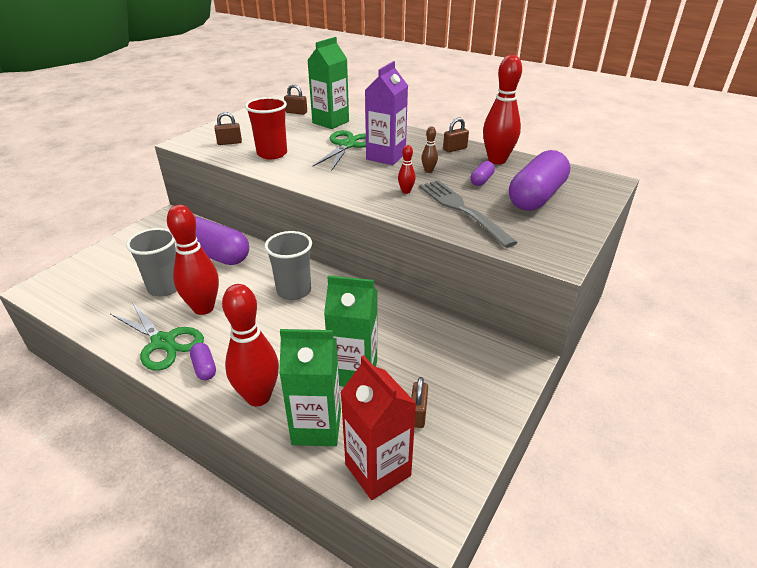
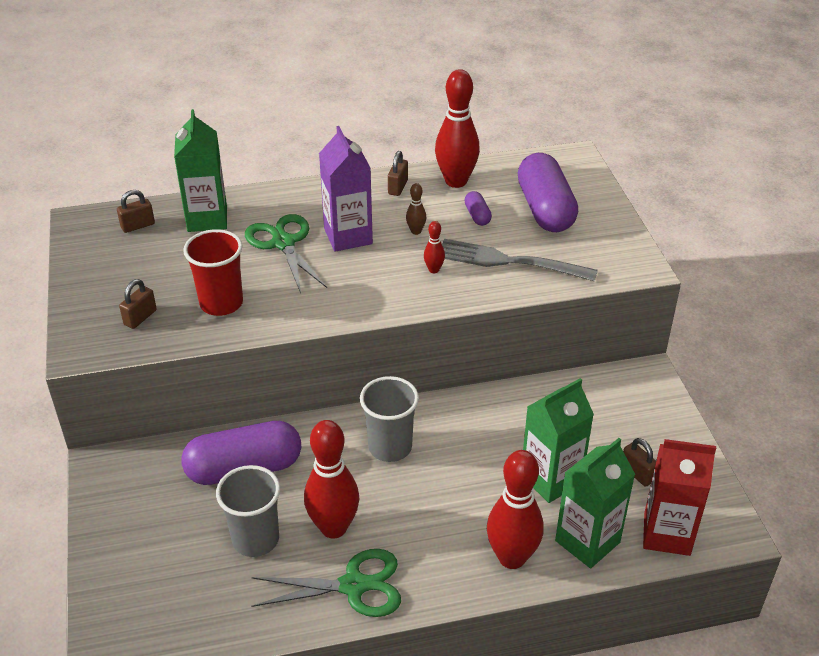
camera: 45 degrees left, 5 degrees up
purple capsule [190,343,216,380] -> none

